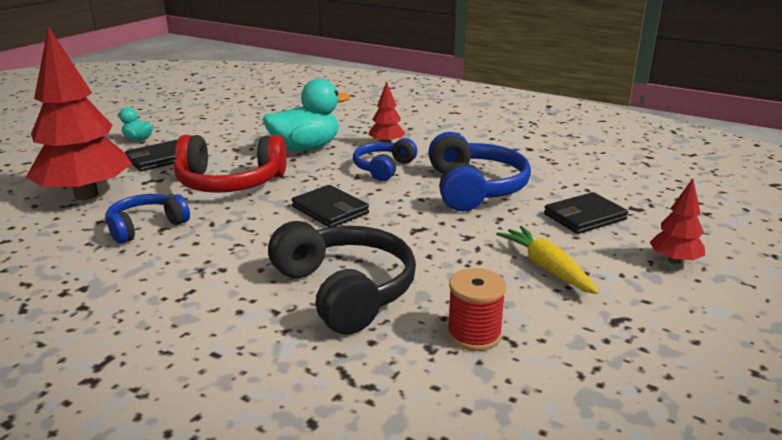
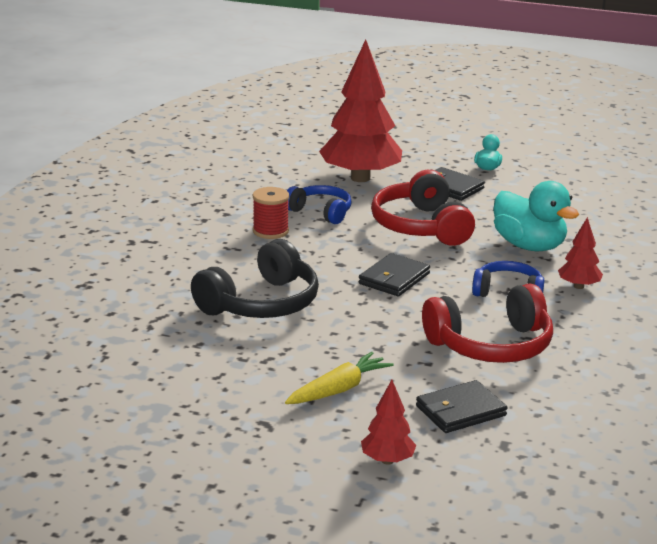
camera: 75 degrees right, 0 degrees up
blue headphones [428,132,531,211] -> red headphones [422,284,553,363]
red spool [447,268,506,351] -> red spool moved to [253,187,289,239]
black wallet [544,192,628,234] -> black wallet turned 75 degrees counterclockwise [416,380,507,433]

